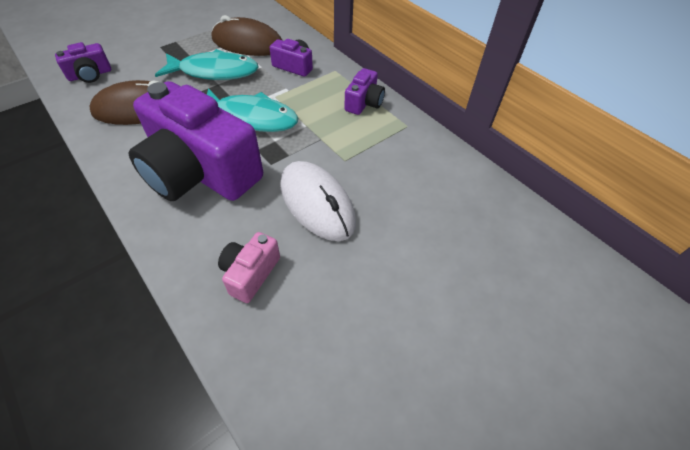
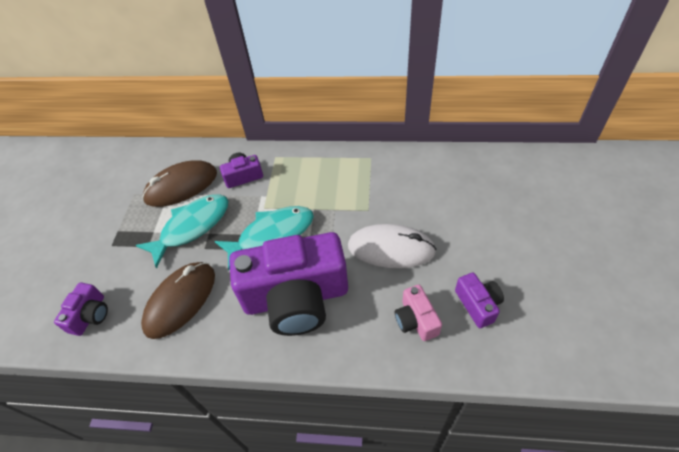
camera: 40 degrees left, 0 degrees up
purple camera [344,68,385,115] -> purple camera moved to [455,273,504,328]

